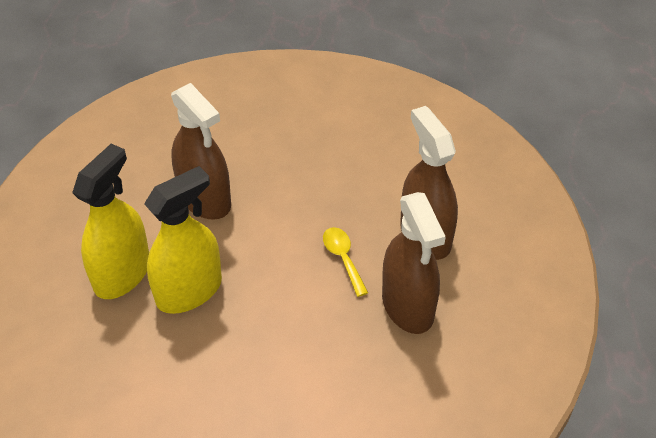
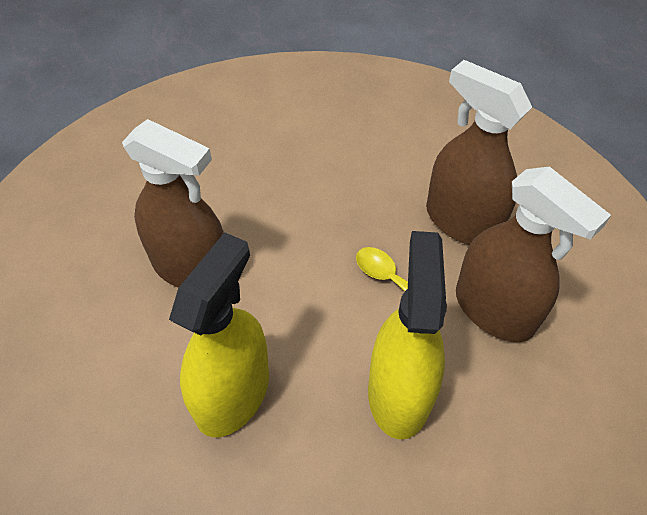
camera: 25 degrees left, 5 degrees up
yellow spray bottle [72,144,149,299] -> yellow spray bottle moved to [368,231,447,439]

